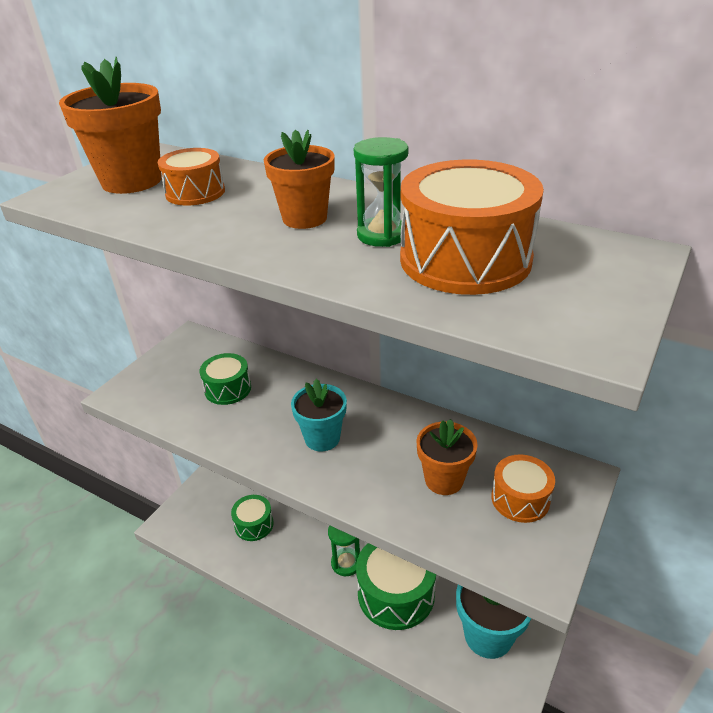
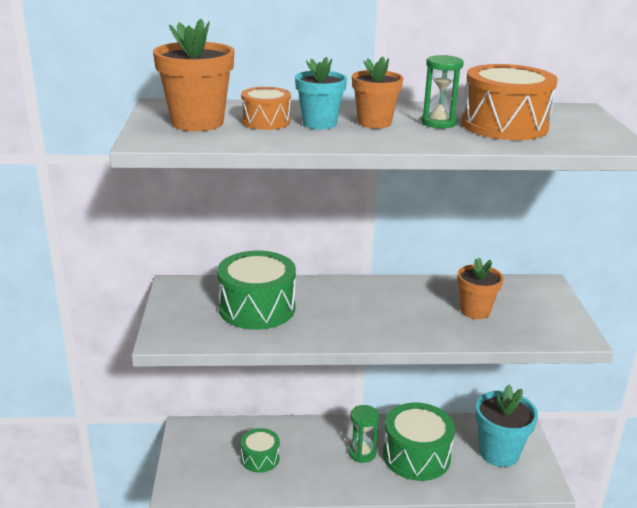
camera: 35 degrees left, 10 degrees down
green drum [200,353,251,405] -> green drum [217,250,296,330], size x1.78
turquoise flower pot [291,379,347,451] -> turquoise flower pot moved to [295,57,347,129]
orange drum [491,455,555,523] -> none

